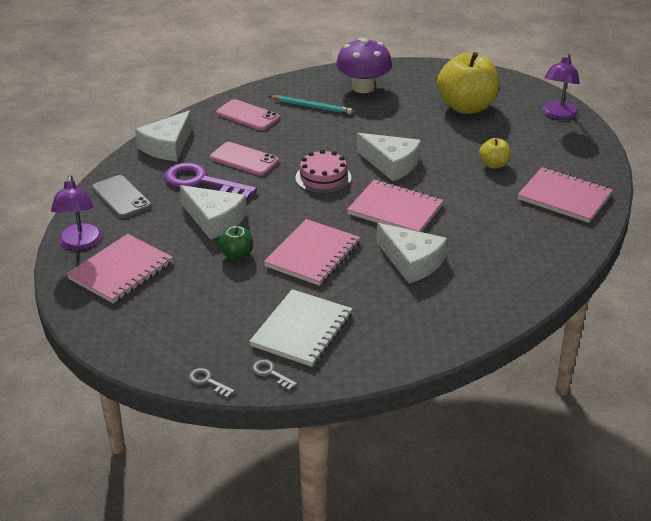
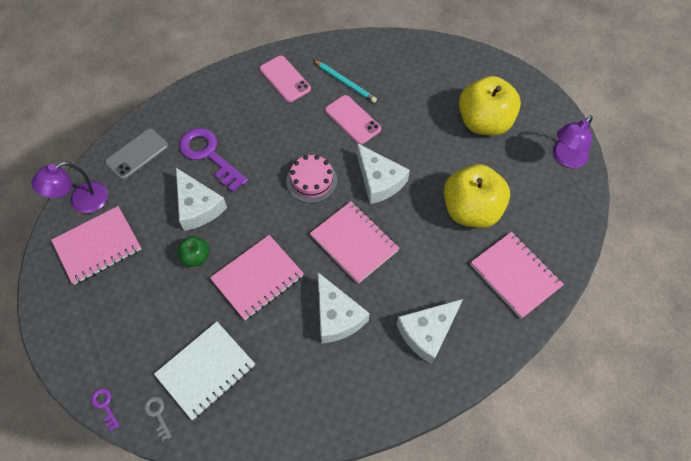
camera: 20 degrees right, 25 degrees up
purple lamp [51,175,102,250] -> purple lamp turned 45 degrees clockwise [31,162,108,213]
grey phone [92,175,151,218] -> grey phone turned 60 degrees clockwise [105,129,168,180]
white cheese [135,110,192,161] -> white cheese moved to [397,299,463,364]
grey key [189,368,235,398] -> purple key [91,388,120,432]
pink phone [210,142,279,176] -> pink phone moved to [325,95,381,145]
purple mushroom [336,38,392,93] -> none
yellow apple [479,138,511,169] -> yellow apple [444,164,510,228], size x2.12

